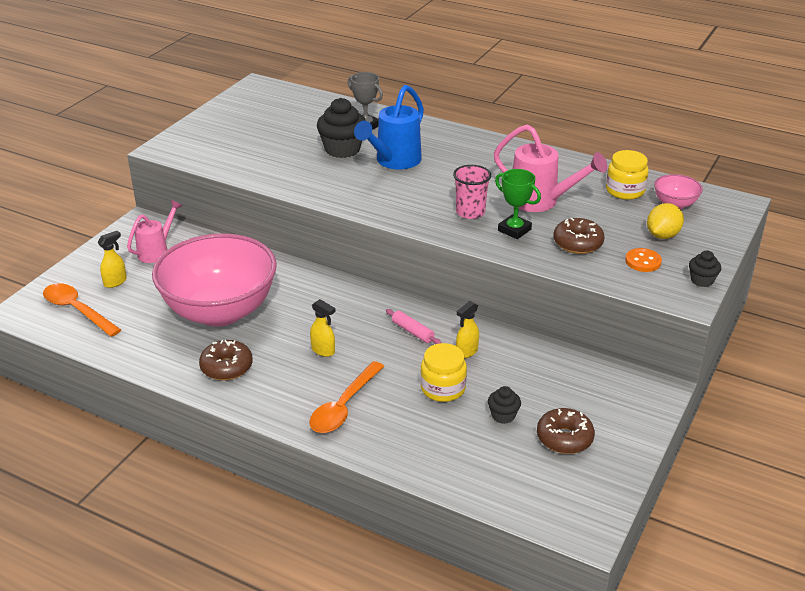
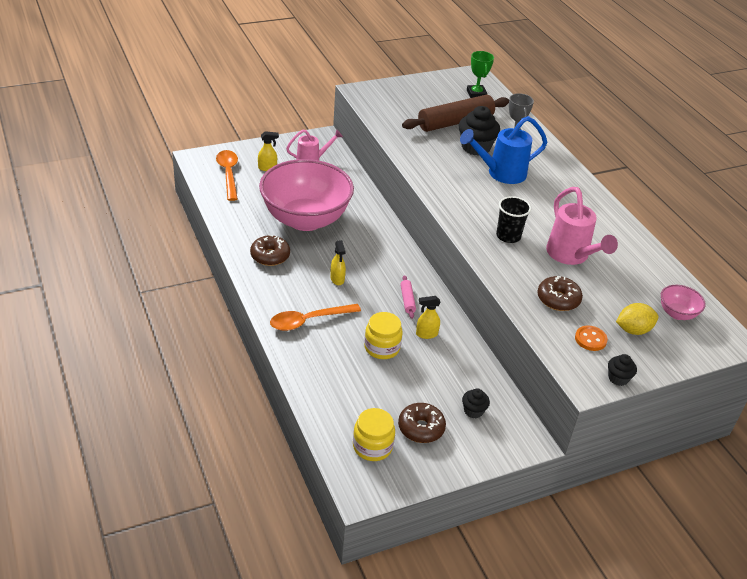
camera: 35 degrees right, 5 degrees up
pink cup [453,165,491,219] -> black cup [496,196,531,243]
black cupcake [488,386,521,424] -> black cupcake moved to [462,388,490,418]
green trophy [495,169,541,239] -> green trophy moved to [467,51,494,98]
yellow jar [606,150,649,200] -> yellow jar moved to [353,408,395,461]
none -> brown rolling pin [402,94,509,132]

